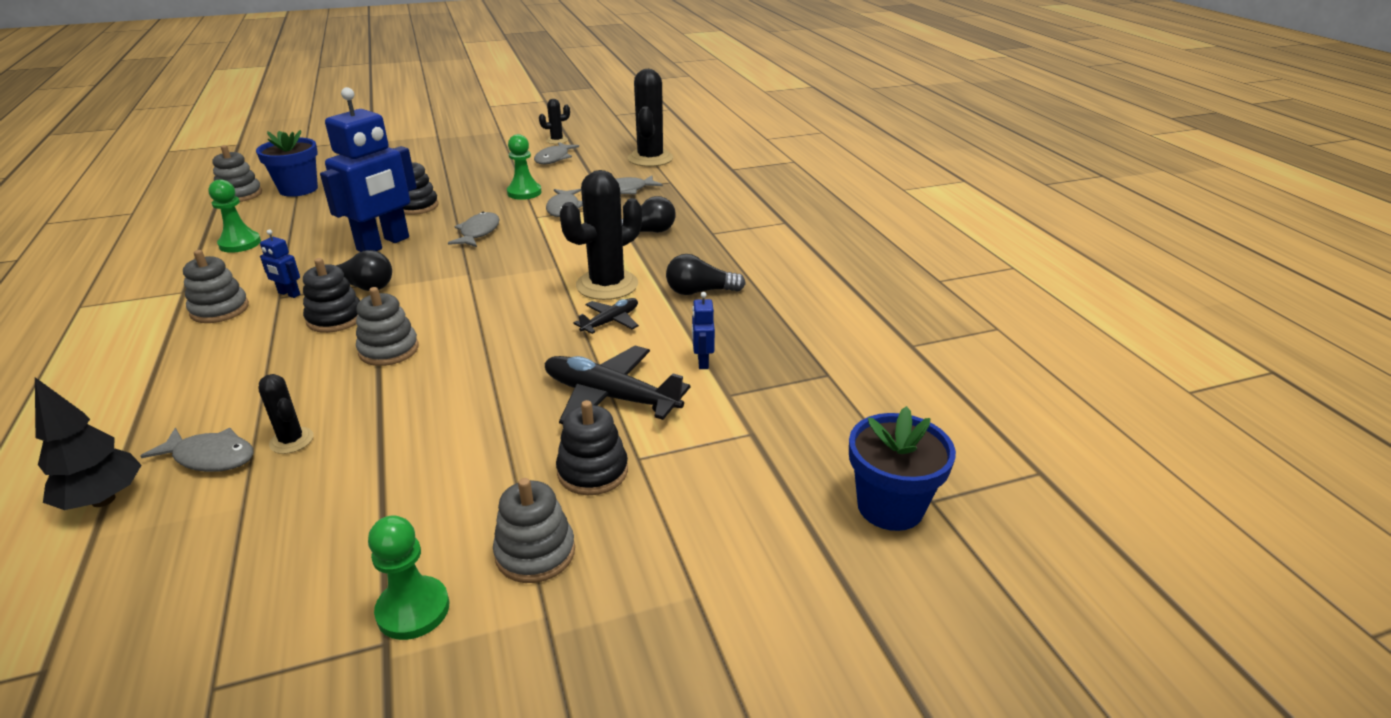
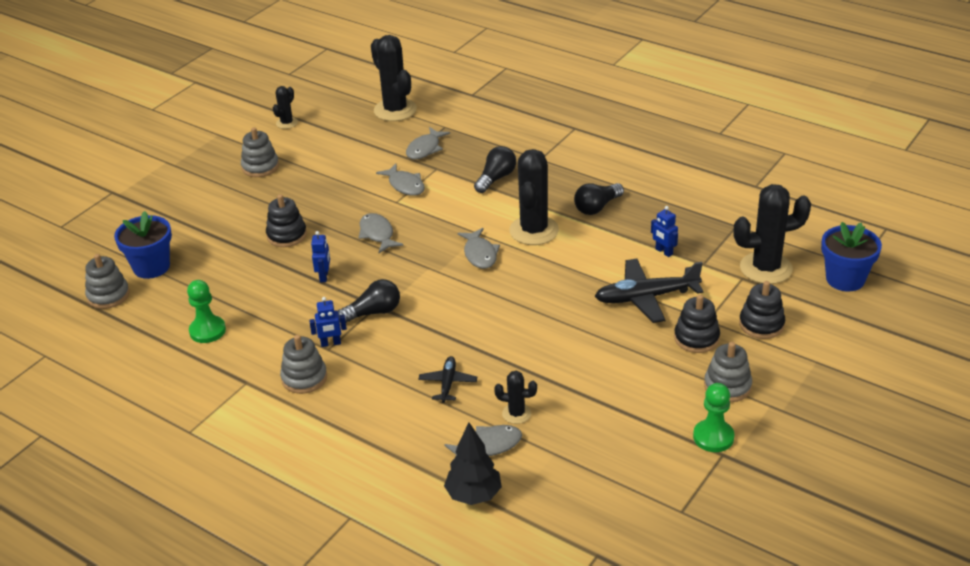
camera: 35 degrees left, 5 degrees up
black stacking toy [303,258,360,333] -> black stacking toy moved to [739,281,785,339]
blue robot [320,87,417,252] -> blue robot [311,231,330,282], size x0.41
grey stacking toy [356,287,419,366] -> grey stacking toy moved to [241,127,279,177]
green pawn [507,134,542,200] -> none
grey fish [534,142,579,164] -> grey fish moved to [458,228,500,269]
black plane [573,298,639,334] -> black plane moved to [418,356,477,403]
none -> black cactus [734,184,811,284]

